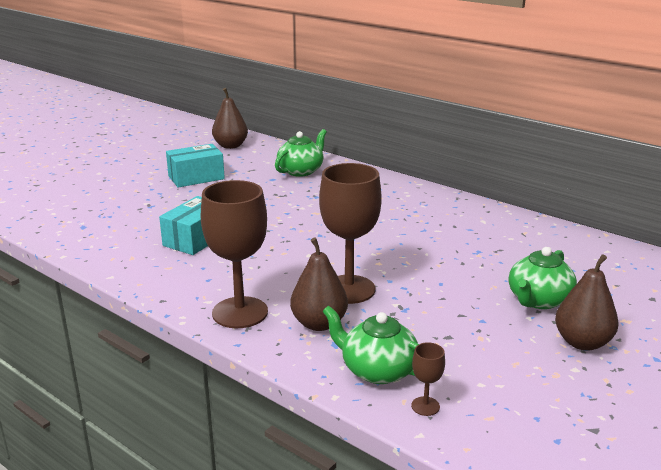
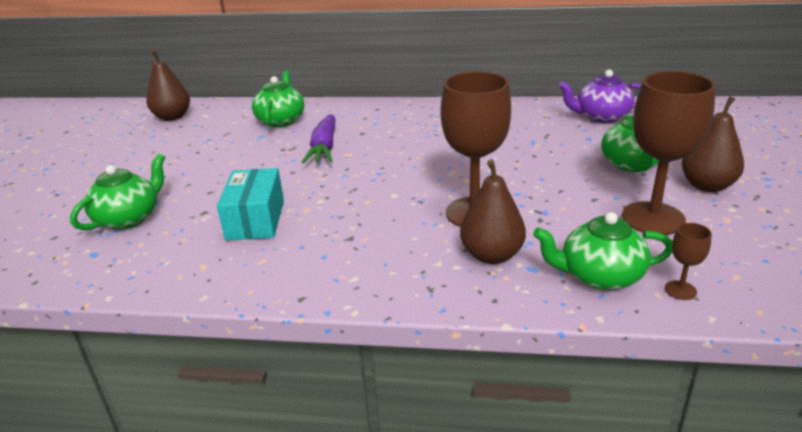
camera: 30 degrees left, 5 degrees up
turquoise box [166,144,225,188] -> none
brown goblet [201,180,268,328] -> brown goblet moved to [622,71,716,235]
none -> green teapot [70,154,165,230]
none -> purple carrot [302,114,336,163]
none -> purple teapot [559,69,641,123]

